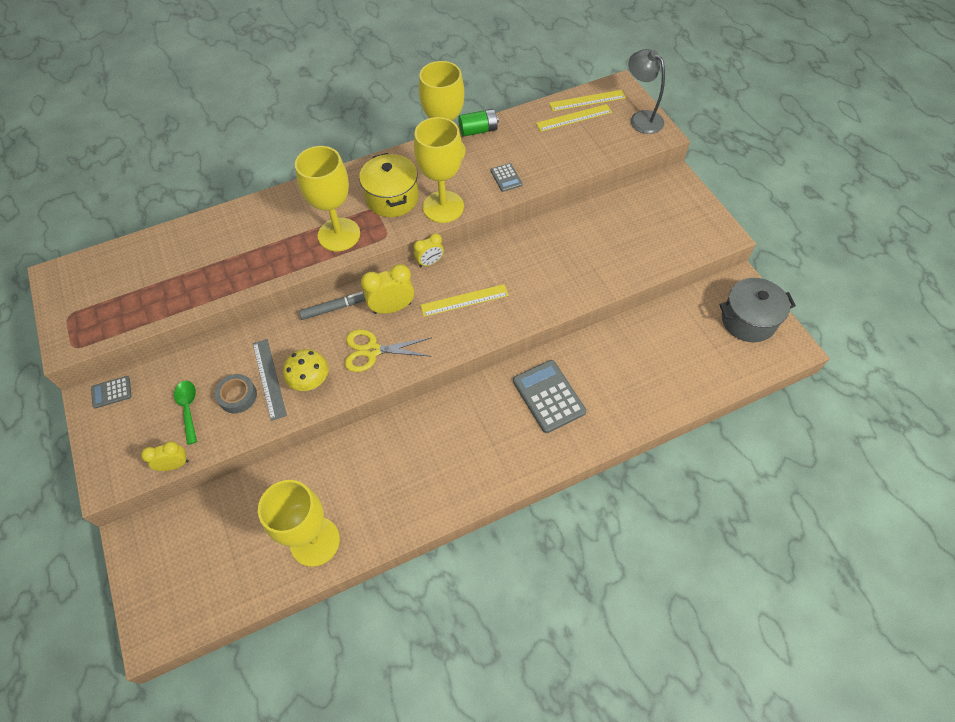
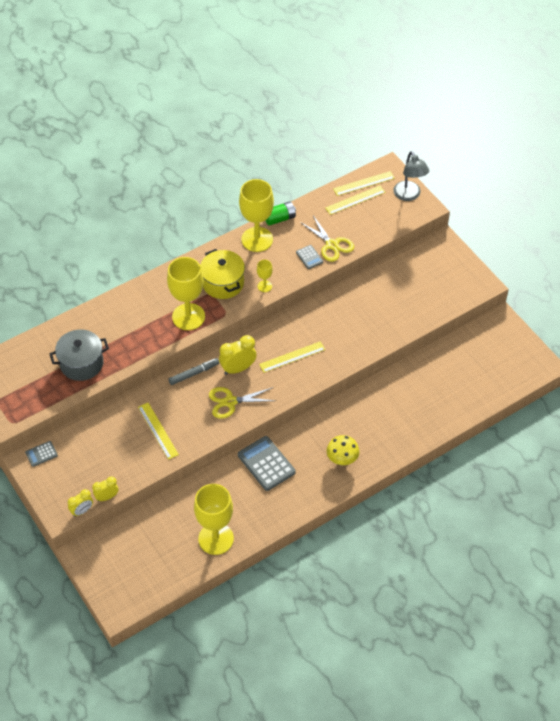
camera: 10 degrees left, 5 degrees down
green spoon [174,381,197,445] -> none
grey tape [215,374,257,413] -> none
grey ruler [253,339,287,421] -> yellow ruler [138,403,179,460]
yellow mushroom [283,349,328,391] -> yellow mushroom moved to [327,435,359,466]
yellow goblet [414,117,464,223] -> yellow goblet [257,260,273,292], size x0.46
yellow clock [414,233,444,267] -> yellow clock moved to [68,489,93,517]
grey calculator [513,360,586,433] -> grey calculator moved to [238,436,296,491]
grey lamp [629,49,665,134] -> grey lamp turned 150 degrees counterclockwise [394,151,429,201]
grey pot [719,278,796,342] -> grey pot moved to [49,329,109,381]
none -> yellow scissors [300,215,354,262]

